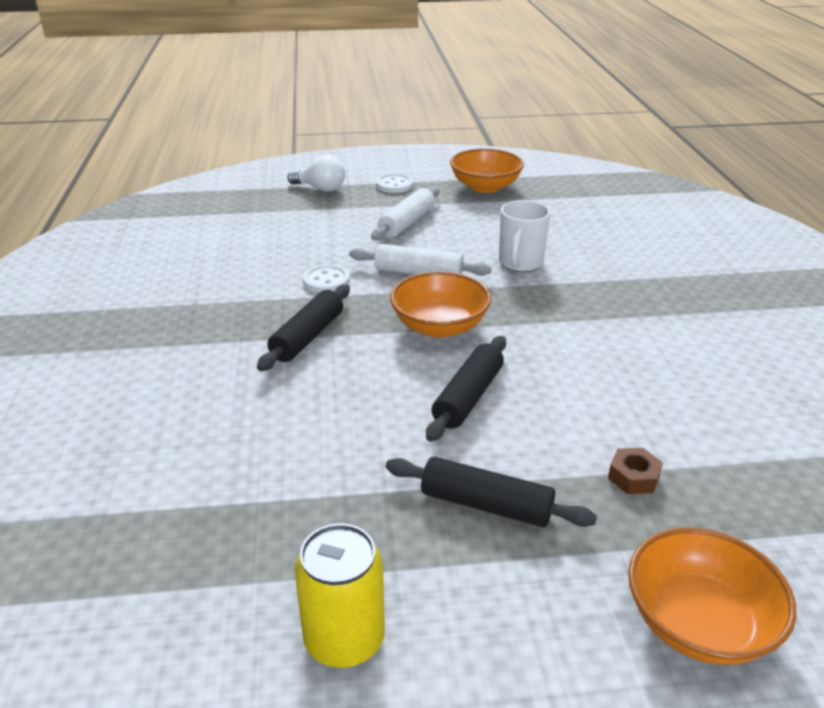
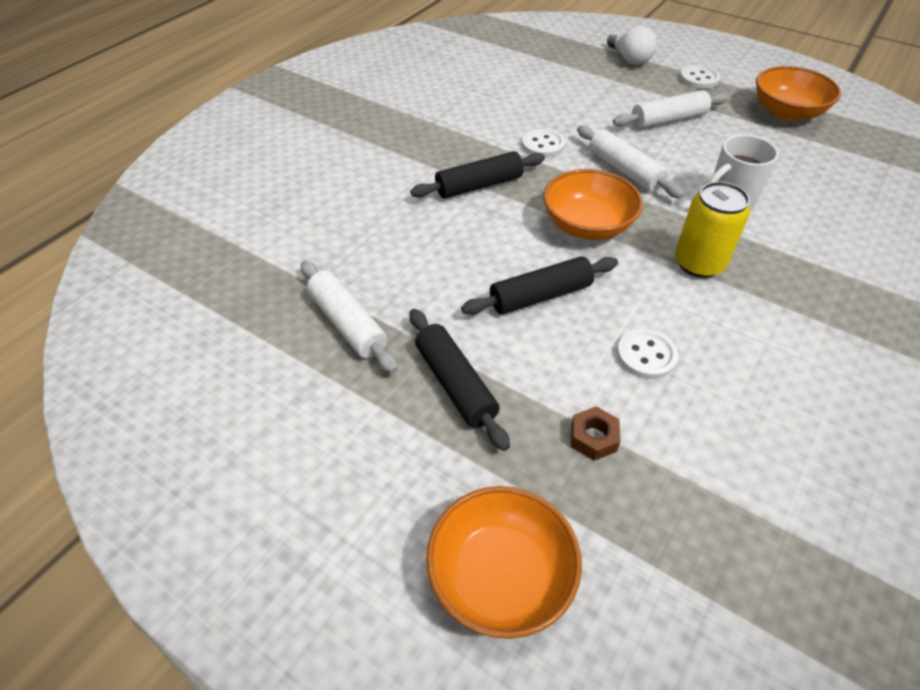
camera: 40 degrees right, 15 degrees up
yellow can [294,523,385,668] -> yellow can moved to [675,182,750,278]
none -> white rolling pin [301,261,398,373]
none -> white button [617,329,678,379]

